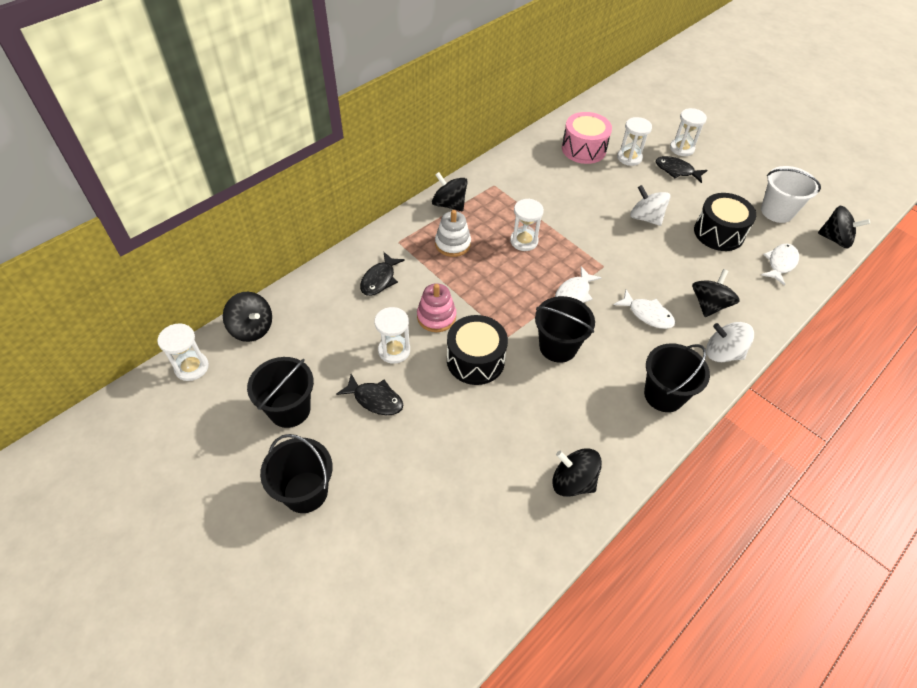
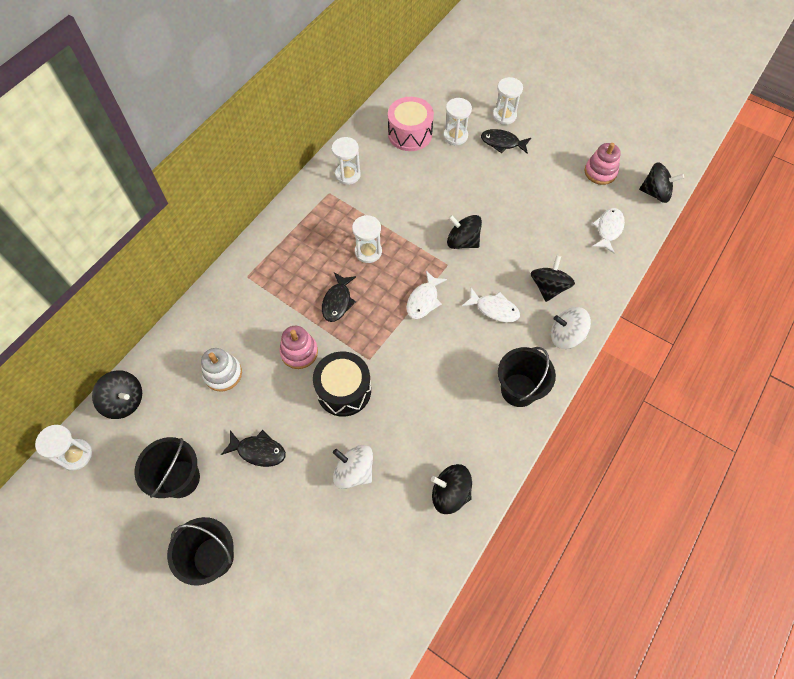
camera: 10 degrees left, 10 degrees up
black fish [360,252,405,296] -> black fish moved to [322,272,356,322]
white hourglass [374,307,410,364] -> white hourglass moved to [332,137,361,185]
black spinning top [432,172,468,211] -> black spinning top moved to [447,215,482,249]
white stacking toy [435,210,471,257] -> white stacking toy moved to [201,348,242,392]
black bucket [535,296,595,363] -> none
white spinning top [630,185,670,226] -> white spinning top moved to [333,445,373,489]
black drum [694,193,756,251] -> none
white bucket [761,166,821,223] -> pink stacking toy [585,143,621,185]

